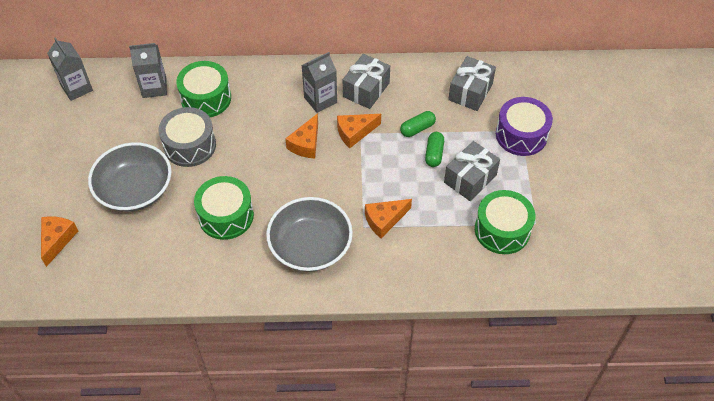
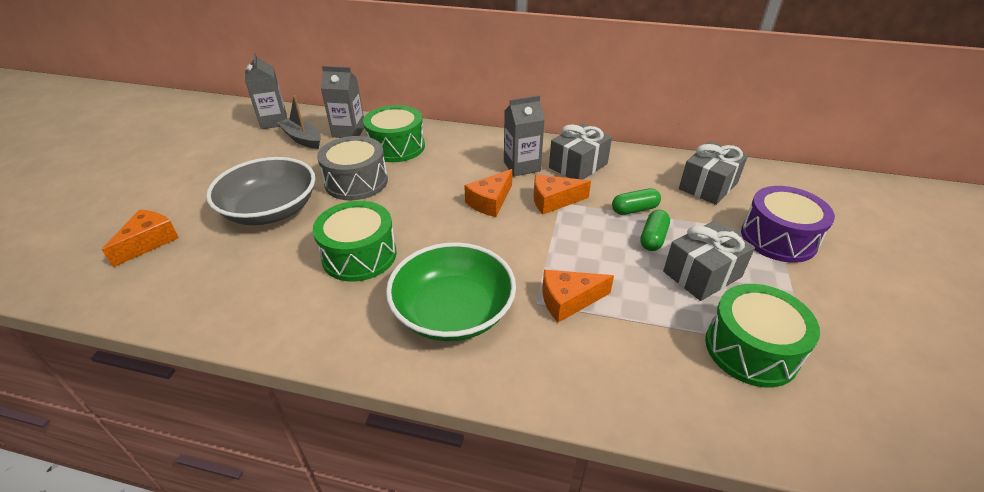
camera: 15 degrees right, 15 degrees down
grey bowl [266,197,353,272] -> green bowl [386,242,516,341]
none -> grey boat [277,95,321,149]

